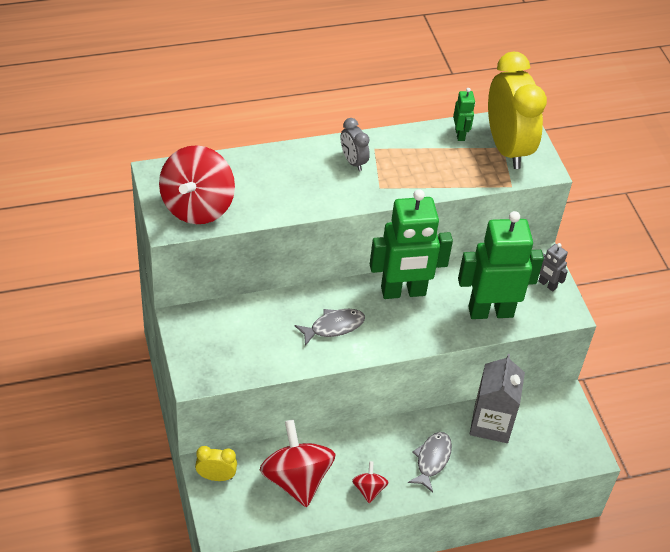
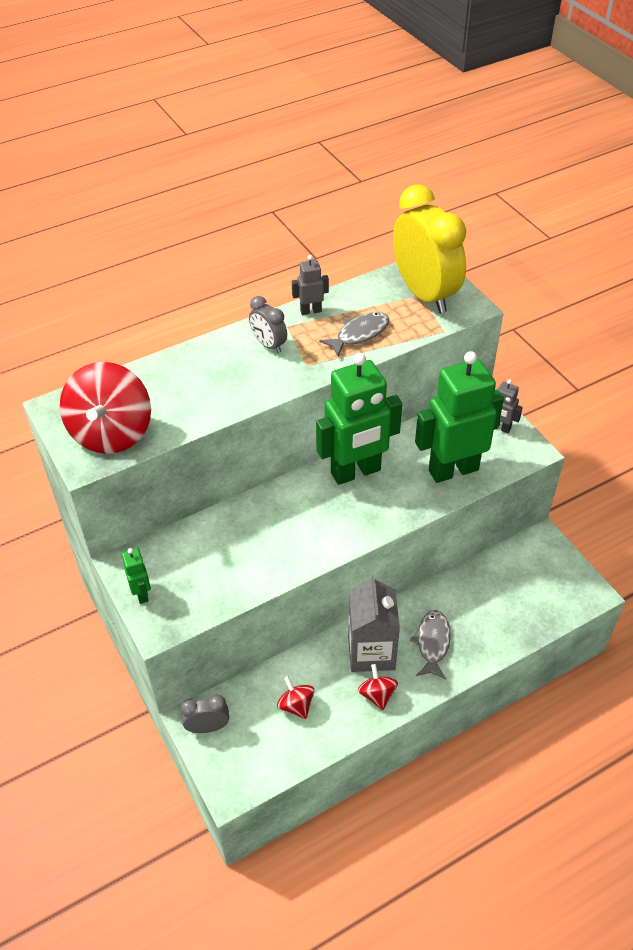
camera: 10 degrees left, 0 degrees up
yellow clock [195,446,237,481] -> grey clock [180,694,229,733]
red spinning top [260,420,336,507] -> red spinning top [277,676,314,719], size x0.47
grey fish [295,309,365,346] -> grey fish moved to [319,312,389,356]
green robot [453,88,475,141] -> green robot moved to [122,548,151,604]
grey carton [470,354,525,443] -> grey carton moved to [348,575,400,672]
none -> grey robot [292,255,329,315]

